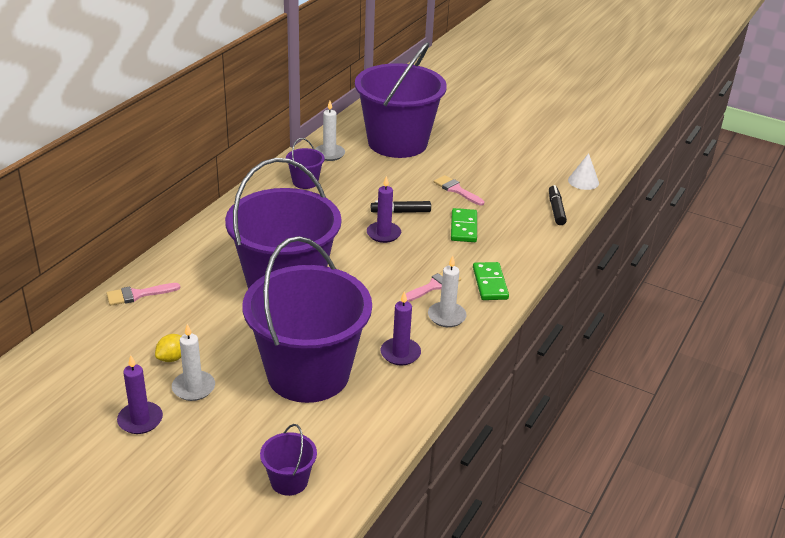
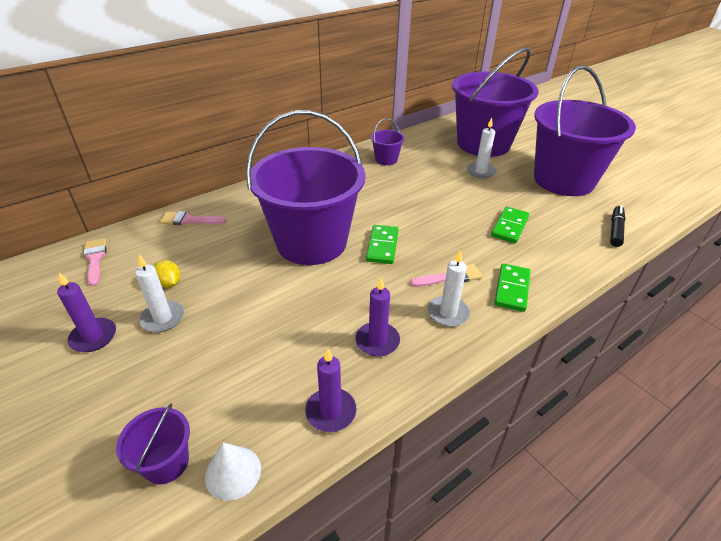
camera: 25 degrees right, 5 degrees up
yellow lemon [155,334,181,362] -> yellow lemon turned 75 degrees clockwise [154,260,181,288]
purple bucket [242,236,372,403] -> purple bucket moved to [534,65,636,196]
white candle [315,101,345,161] -> white candle moved to [467,118,496,178]
purple candle [367,176,401,243] -> purple candle moved to [305,349,357,432]
black marker [371,201,431,213] -> none
pink brush [434,175,484,206] -> pink brush moved to [83,238,107,286]
white cone [568,153,599,190] -> white cone moved to [205,443,261,501]
none -> green domino [366,225,399,264]

